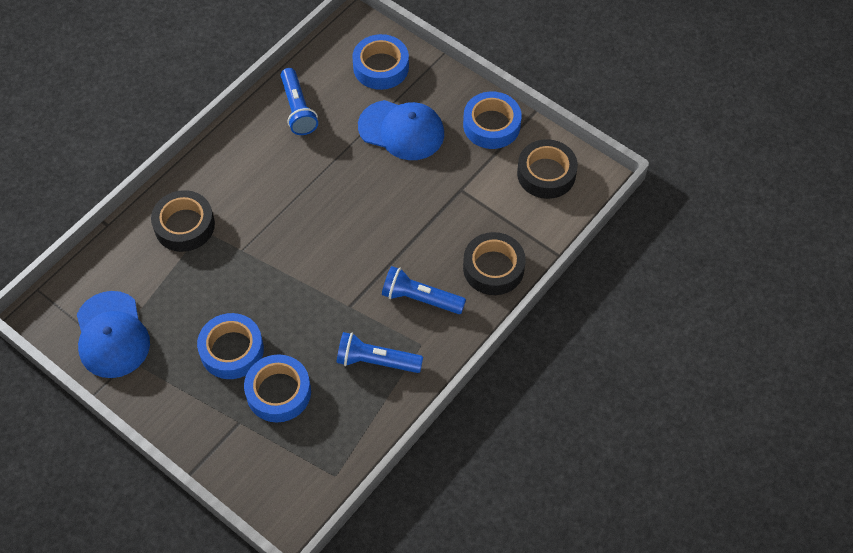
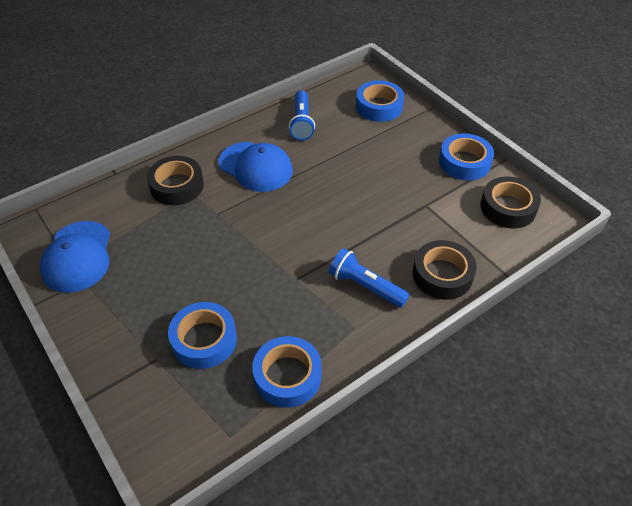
camera: 15 degrees right, 10 degrees down
blue tape [197,313,264,379] -> blue tape moved to [252,336,322,408]
blue flashlight [337,332,423,373] -> none
blue cap [358,100,444,160] -> blue cap moved to [218,142,293,192]

